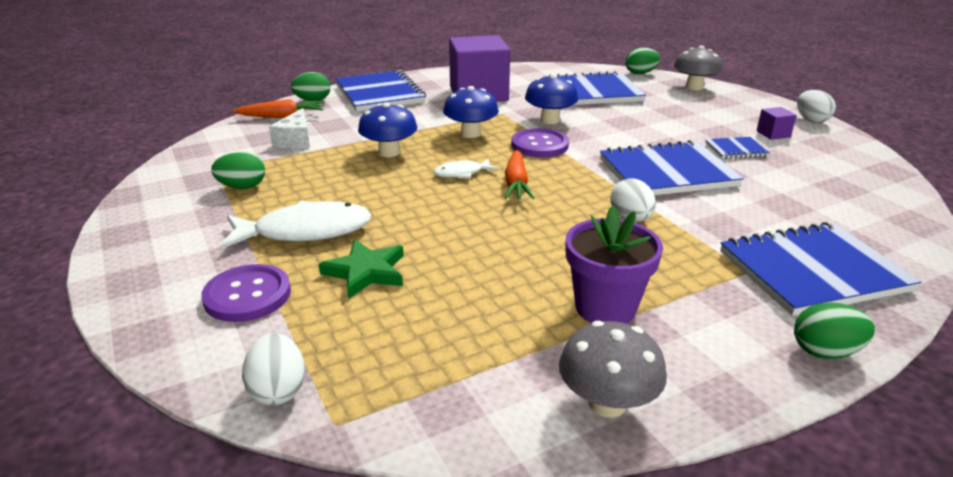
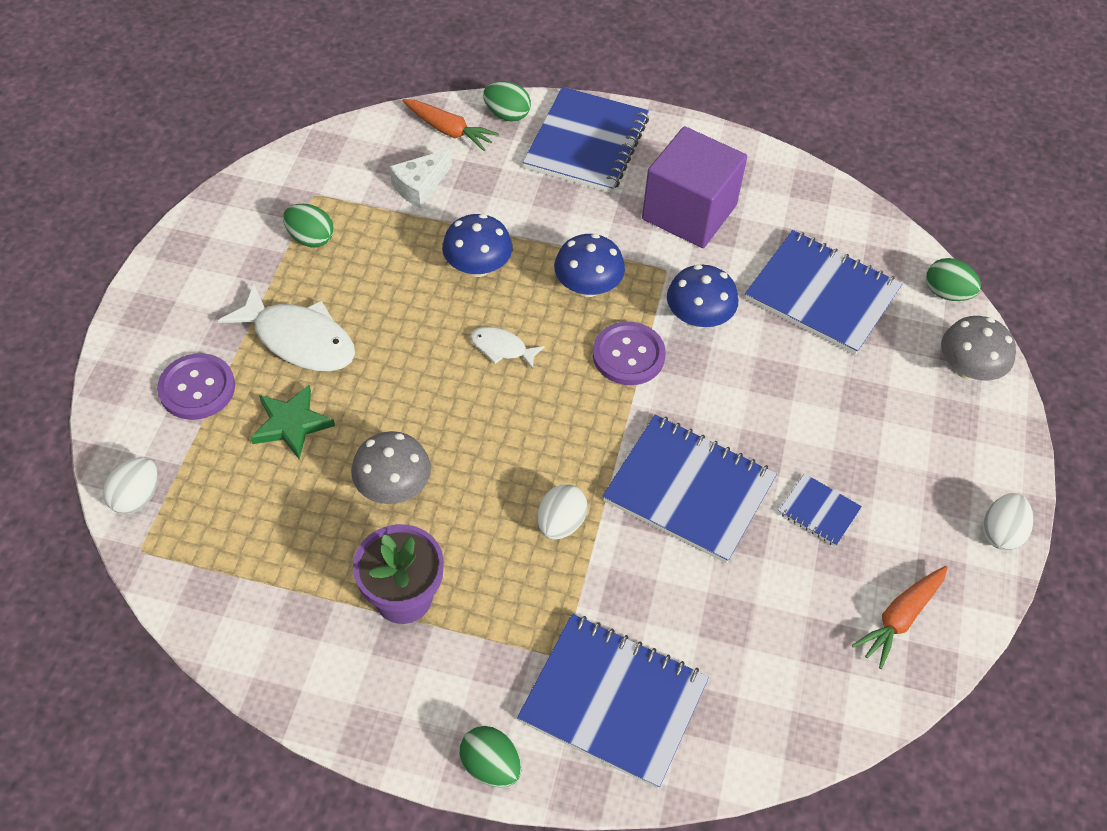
camera: 40 degrees right, 25 degrees up
orange carrot [505,150,534,199] -> orange carrot moved to [852,566,948,669]
grey mushroom [559,321,667,418] -> grey mushroom moved to [351,431,431,504]
purple cube [757,107,797,140] -> none

